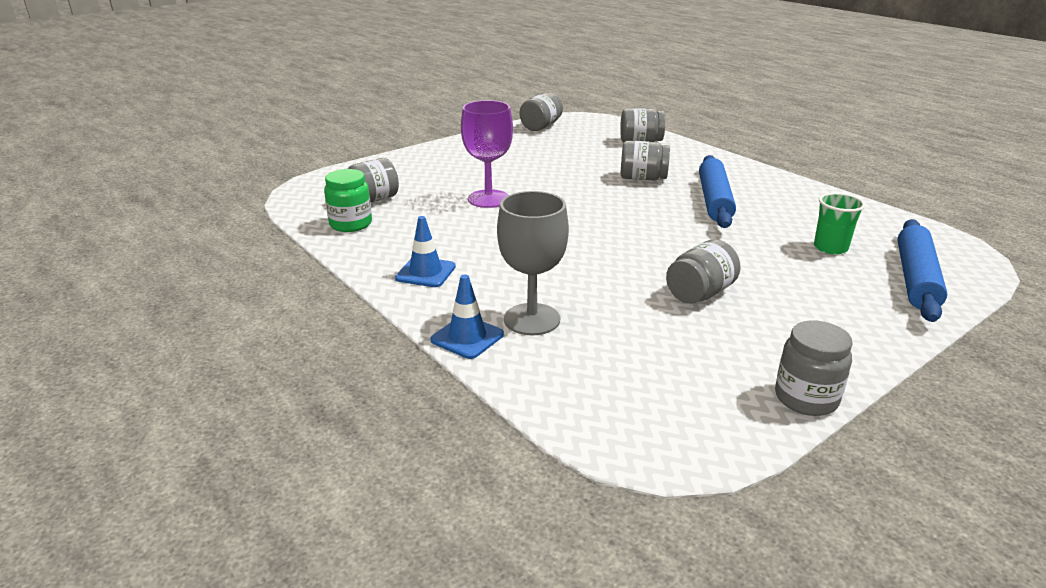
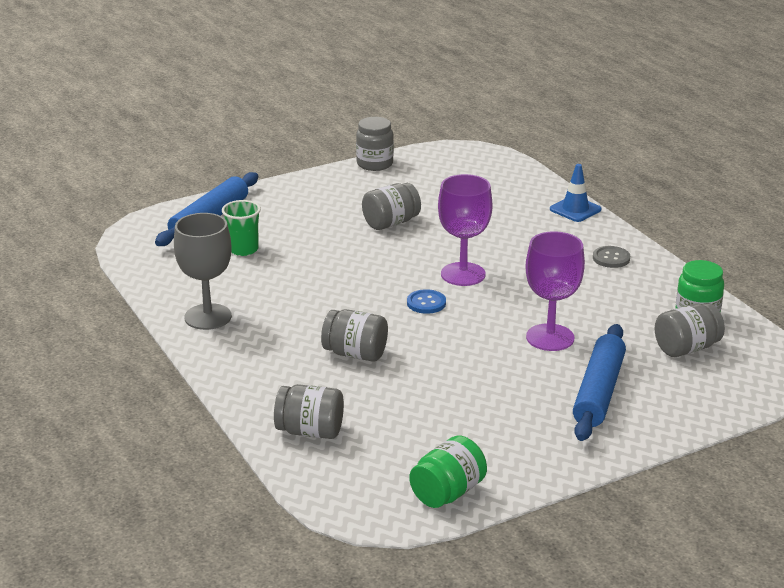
camera: 170 degrees left, 0 degrees up
blue traffic cone [395,216,456,287] -> grey button [593,246,630,268]
grey goblet [497,191,569,335] -> grey goblet moved to [174,213,232,330]
grey jar [520,93,563,131] -> green jar [409,436,487,508]
blue rolling pin [699,155,736,228] -> blue rolling pin moved to [573,324,626,441]
none -> blue button [407,289,446,314]
none -> purple goblet [438,174,492,286]

